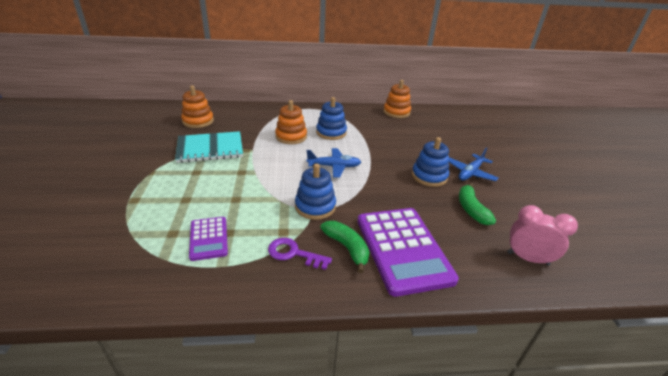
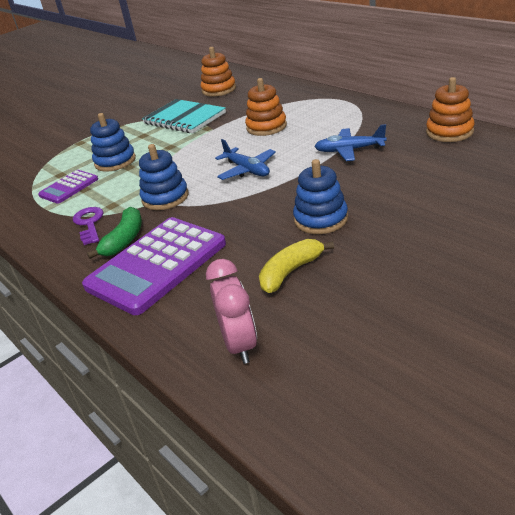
camera: 60 degrees right, 0 degrees up
blue stacking toy [316,97,347,140] -> blue stacking toy moved to [90,113,136,172]
blue plane [449,148,498,181] -> blue plane moved to [314,124,387,161]
green banana [459,183,496,225] -> yellow banana [259,239,334,293]

